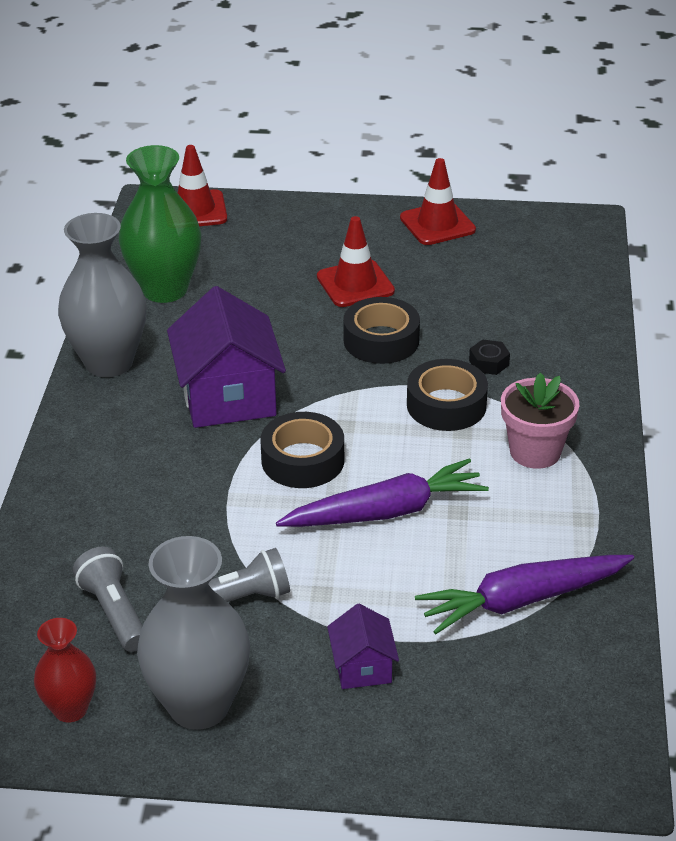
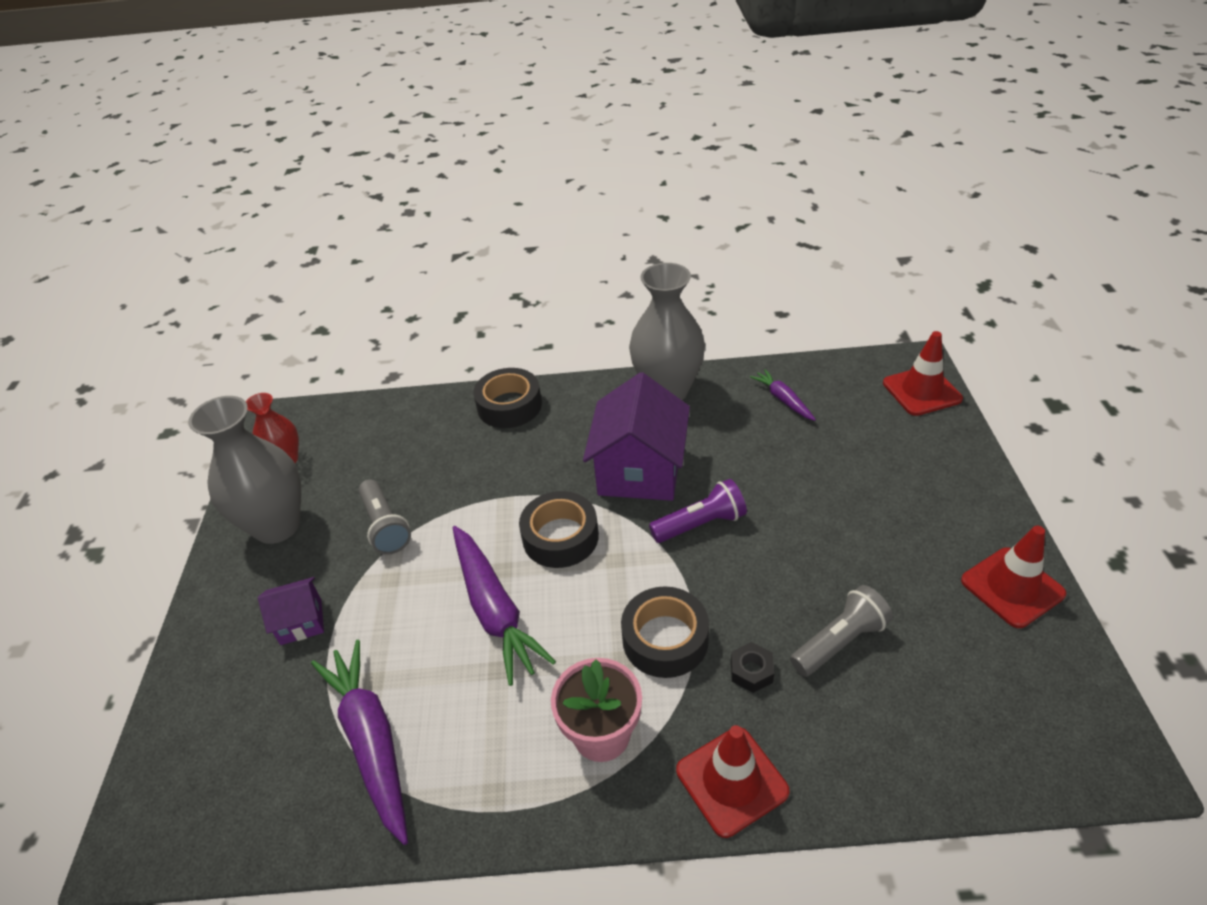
camera: 85 degrees right, 5 degrees up
grey flashlight [73,546,143,652] -> grey flashlight moved to [790,585,893,677]
green vase [118,145,201,303] -> purple carrot [750,369,816,421]
purple house [167,286,286,428] -> purple house turned 60 degrees counterclockwise [583,372,690,501]
red traffic cone [317,216,395,307] -> red traffic cone moved to [676,725,790,838]
black tape [343,297,420,364] -> black tape moved to [473,368,542,428]
none -> purple flashlight [649,479,747,543]

